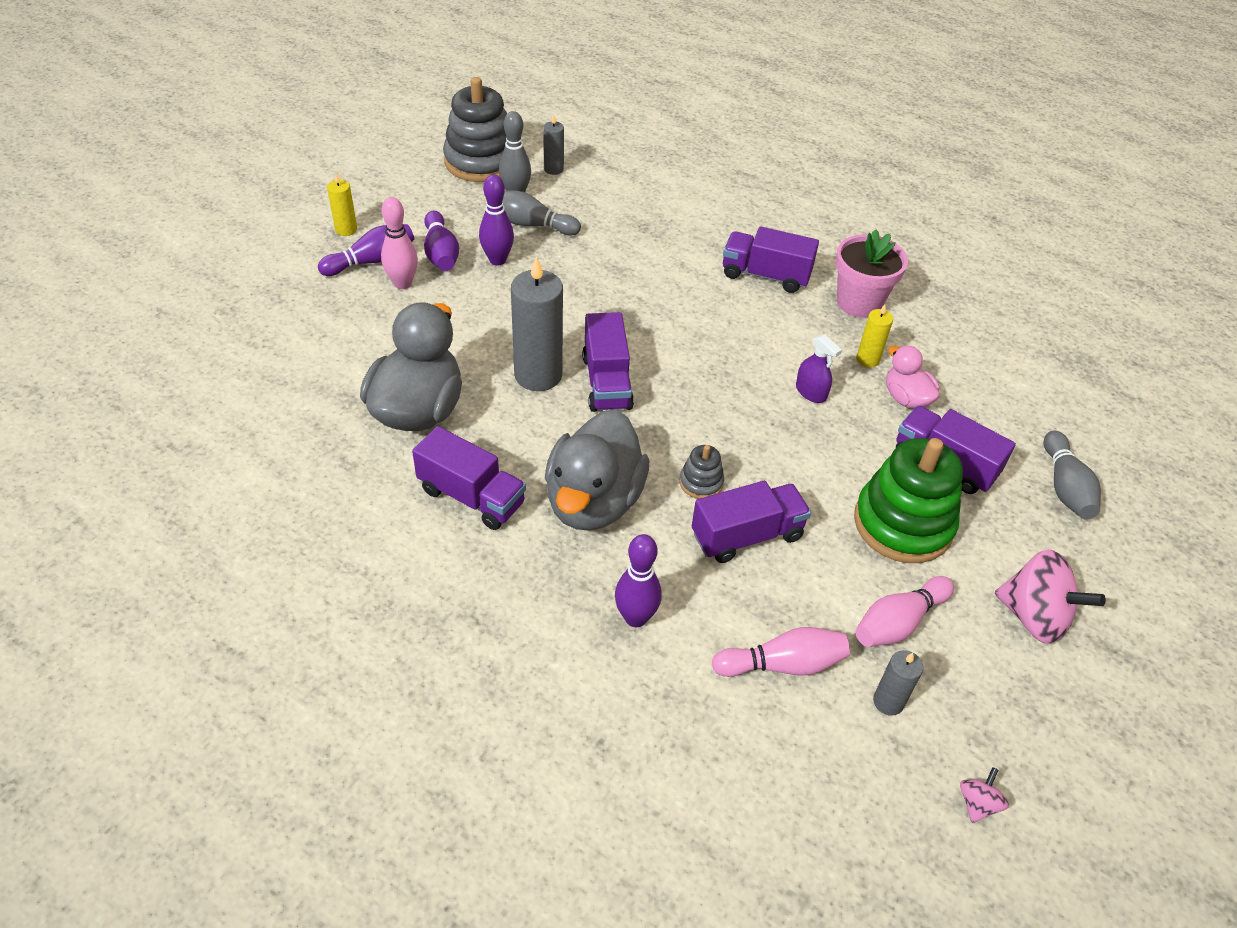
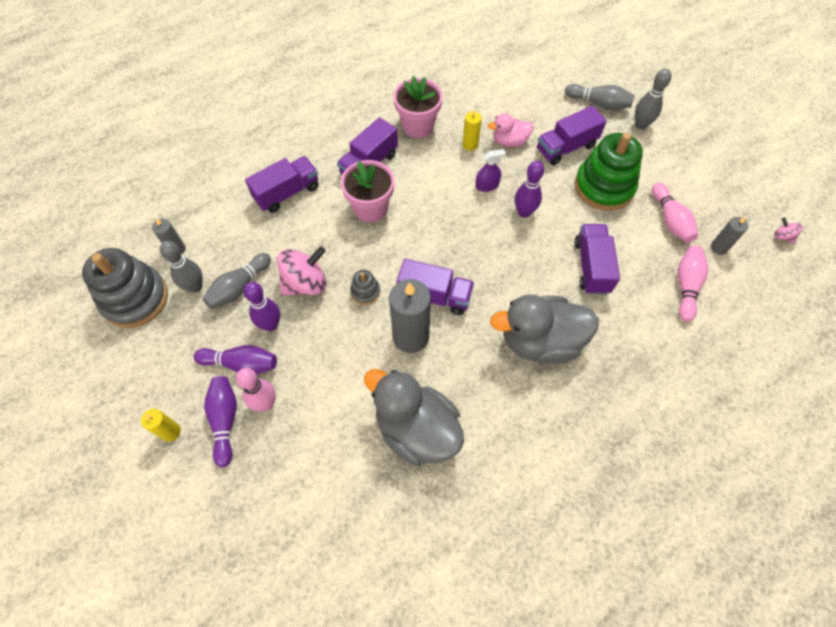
camera: 65 degrees left, 15 degrees up
purple truck [412,426,526,530] -> purple truck moved to [245,156,319,213]
grey duck [545,409,649,531] -> grey duck turned 135 degrees clockwise [490,295,599,364]
purple bowling pin [615,534,662,627] -> purple bowling pin moved to [515,161,544,218]
grey stacking toy [679,445,724,499] -> grey stacking toy moved to [350,270,380,305]
pink spinning top [995,549,1106,644] -> pink spinning top moved to [277,246,326,296]
none -> pink flower pot [341,160,394,222]
none -> grey bowling pin [635,69,671,130]

